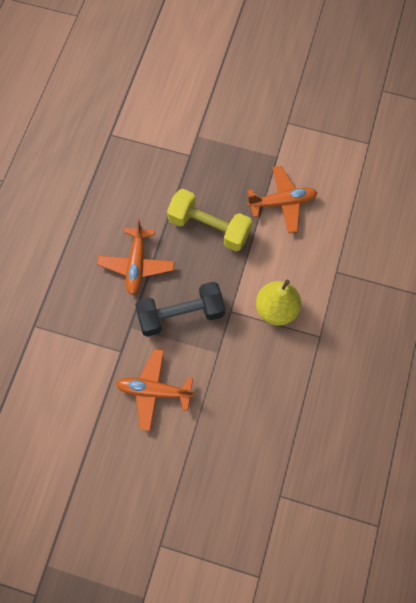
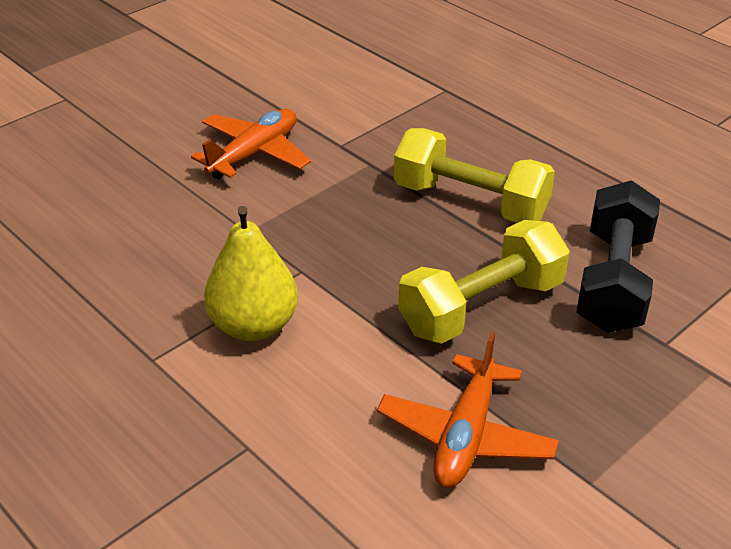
camera: 120 degrees right, 30 degrees down
orange plane [97,219,175,295] -> yellow dumbbell [394,128,555,223]
black dumbbell [135,282,225,337] -> black dumbbell moved to [576,180,660,333]

